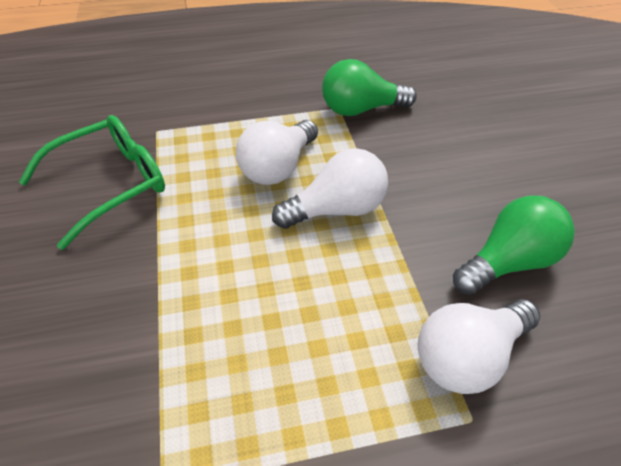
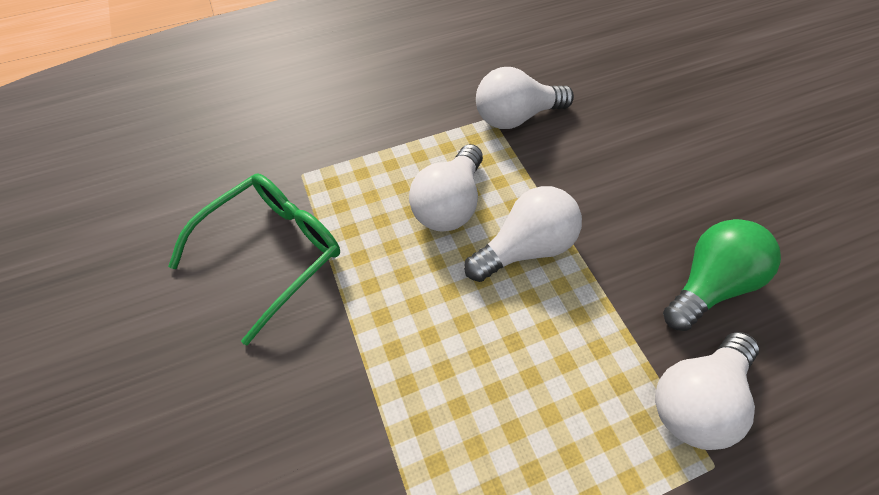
camera: 10 degrees left, 10 degrees up
green light bulb [322,59,417,116] -> white light bulb [476,67,574,129]

